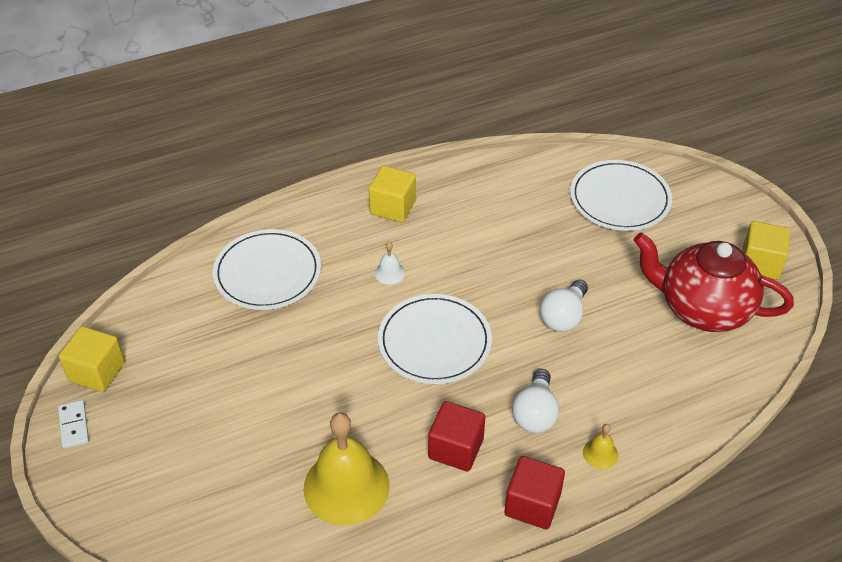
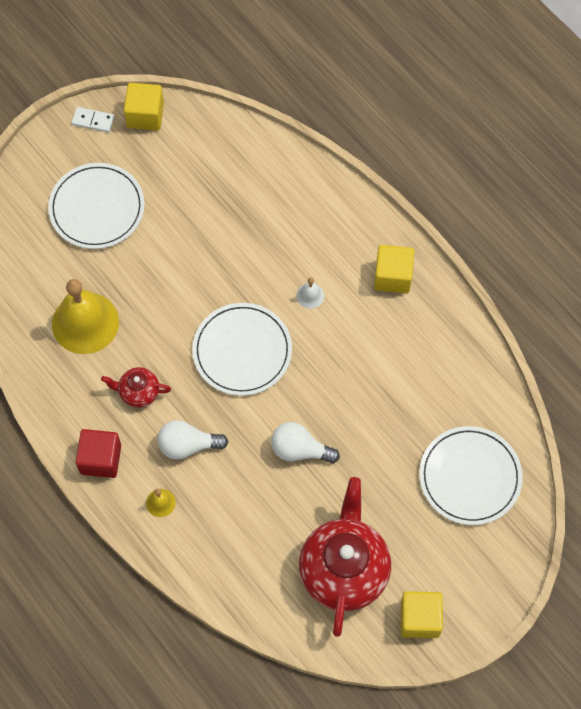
camera: 75 degrees right, 20 degrees up
white domino [58,400,89,449] -> white domino turned 45 degrees clockwise [71,107,114,133]
white plate [213,229,321,310] -> white plate moved to [48,163,145,249]
red cube [428,401,485,471] -> red teapot [101,367,171,407]

